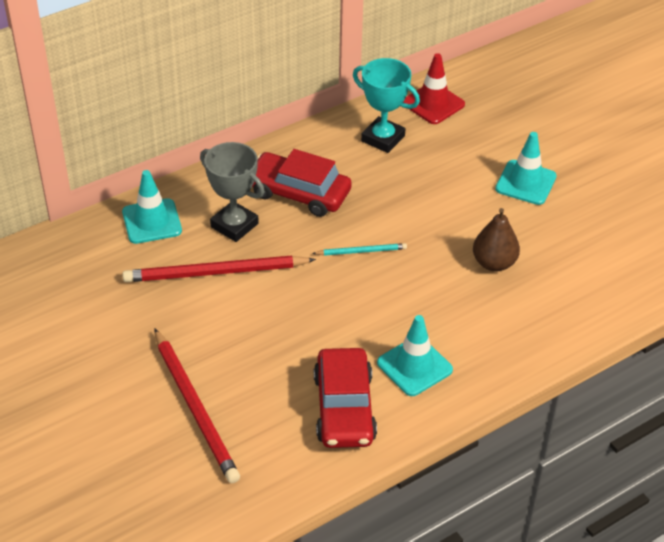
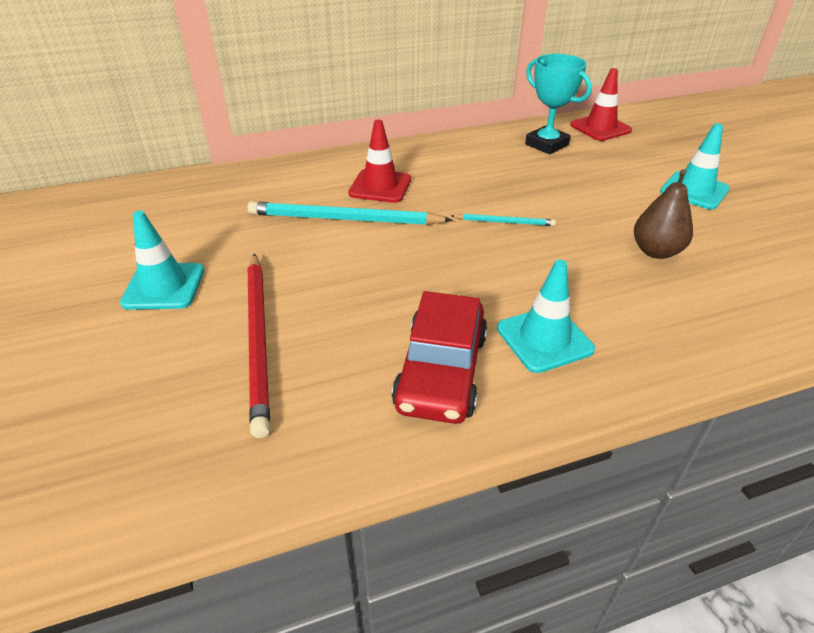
camera: 15 degrees right, 5 degrees down
turquoise traffic cone [122,170,182,244] -> turquoise traffic cone moved to [120,211,204,310]
red pencil [122,256,316,282] -> turquoise pencil [247,201,452,225]
grey trophy [200,142,264,242] -> red traffic cone [348,120,411,203]
red car [252,149,352,217] -> none

